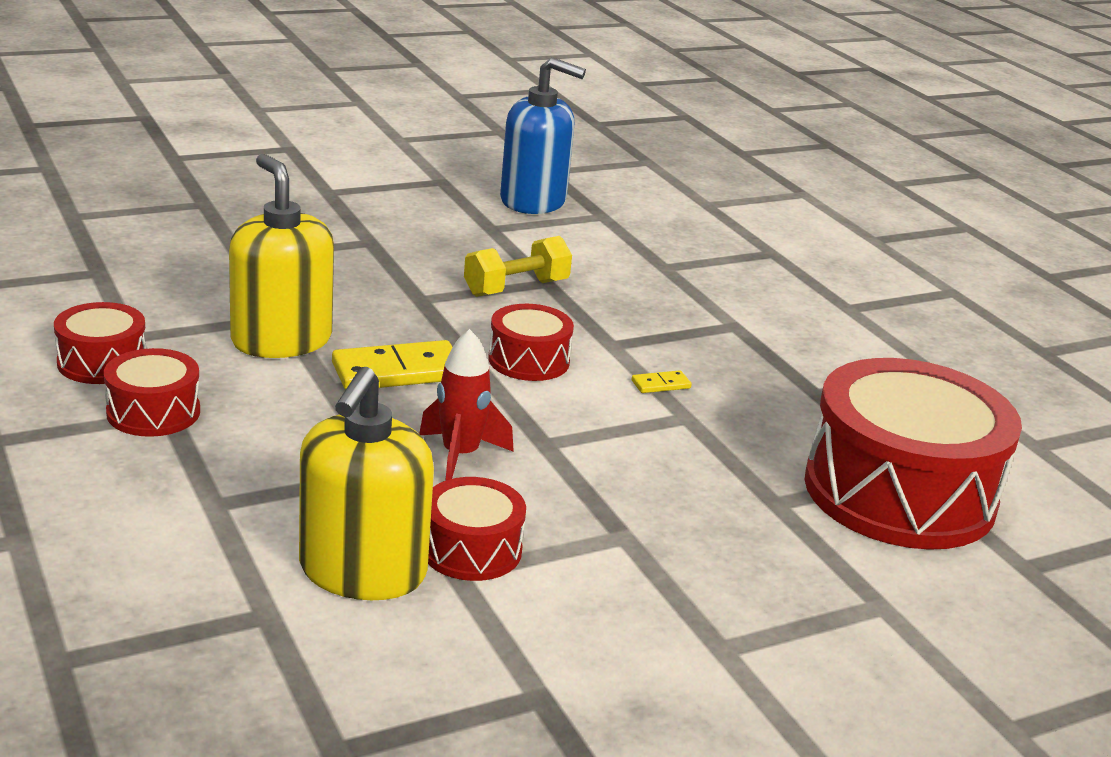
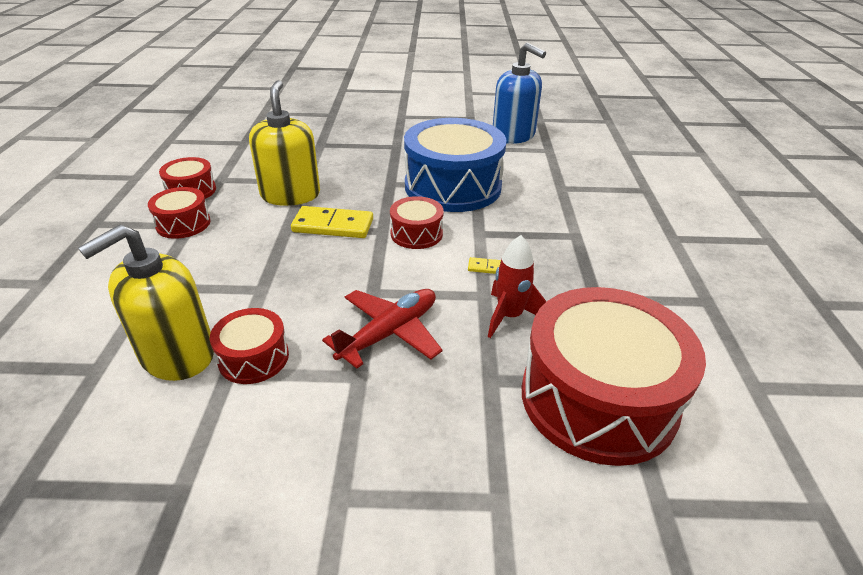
camera: 30 degrees right, 10 degrees up
red rocket [419,329,514,481] -> red rocket moved to [488,235,547,338]
yellow dumbbell [464,236,572,297] -> blue drum [404,118,507,212]
none -> red plane [322,289,443,369]

